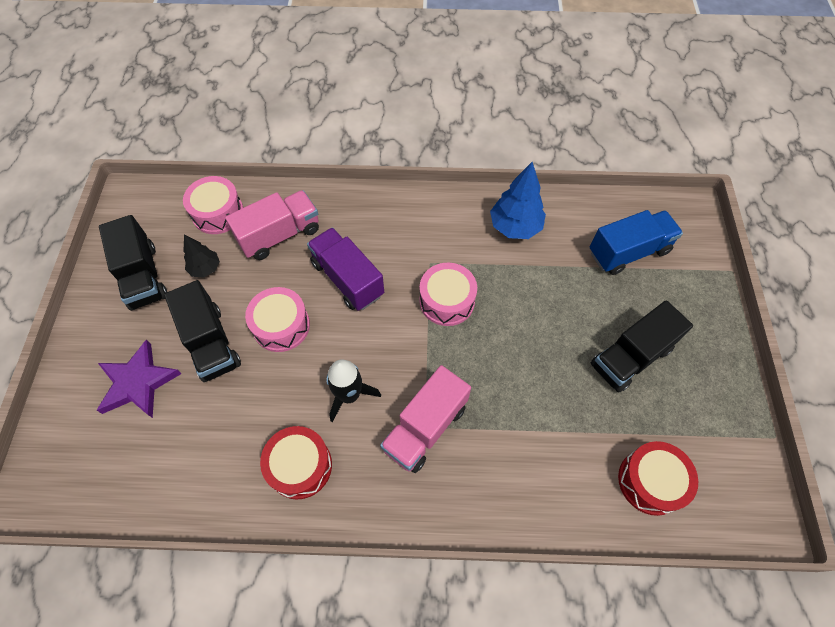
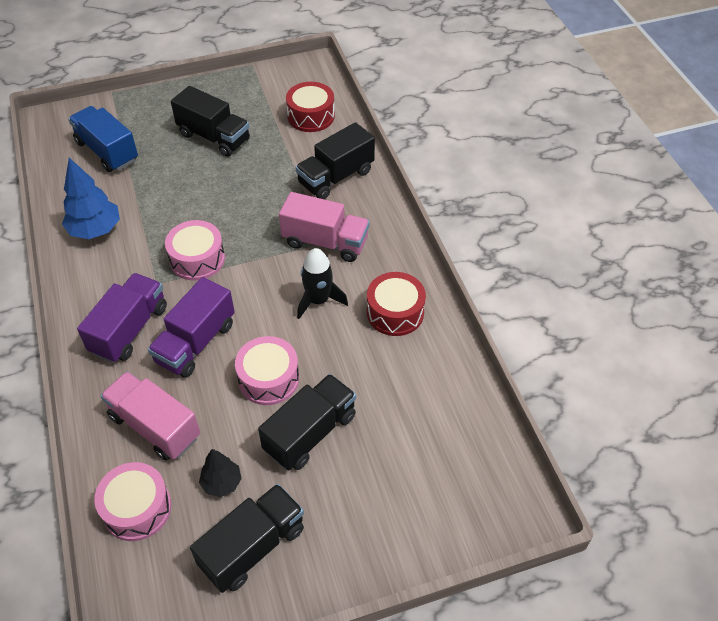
camera: 110 degrees left, 10 degrees down
purple star [97,340,181,418] -> none
none -> purple truck [77,273,167,363]
none -> black truck [295,122,375,199]

